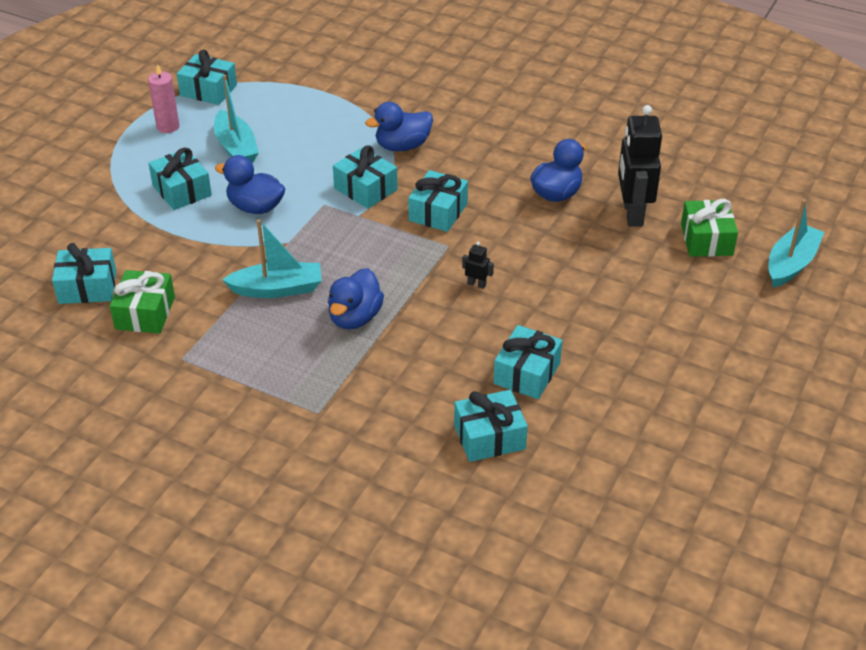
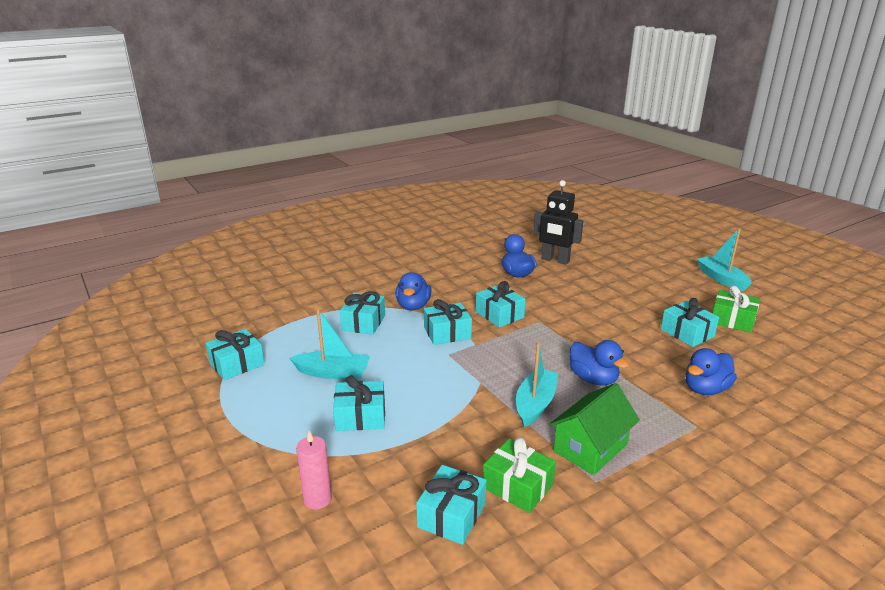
camera: 60 degrees left, 15 degrees down
pink candle [148,64,180,133] -> pink candle moved to [296,431,332,509]
blue duck [215,155,286,214] -> blue duck moved to [685,348,737,395]
turquoise gift [454,390,528,462] -> turquoise gift moved to [340,291,385,335]
black robot [462,242,494,289] -> none
green gift [681,199,738,257] -> green gift moved to [713,286,760,333]
turquoise boat [768,199,825,288] -> turquoise boat moved to [697,228,752,291]
none -> green house [549,383,640,475]

